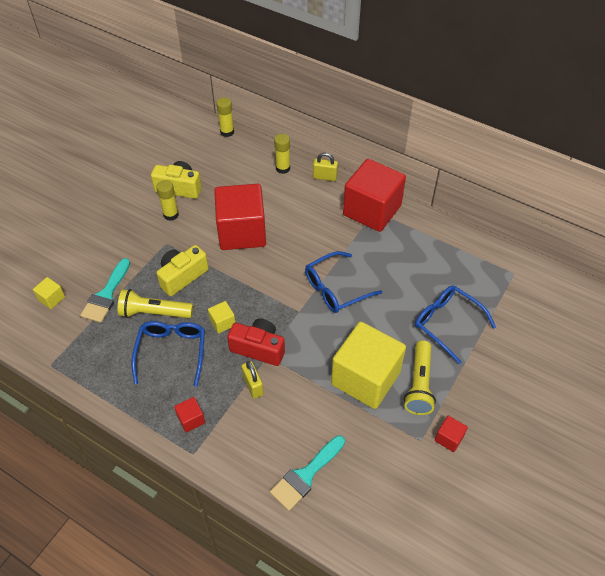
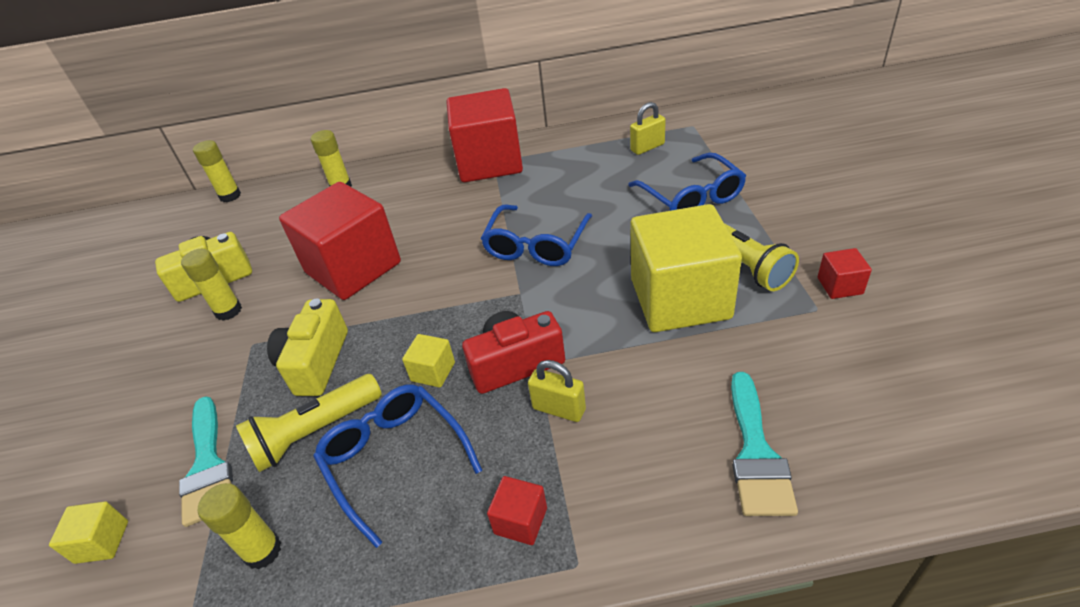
camera: 35 degrees left, 10 degrees down
yellow padlock [313,153,338,181] -> yellow padlock moved to [630,102,666,155]
blue glasses [415,285,496,364] -> blue glasses turned 120 degrees counterclockwise [628,153,746,211]
none -> yellow glue stick [198,483,281,570]

